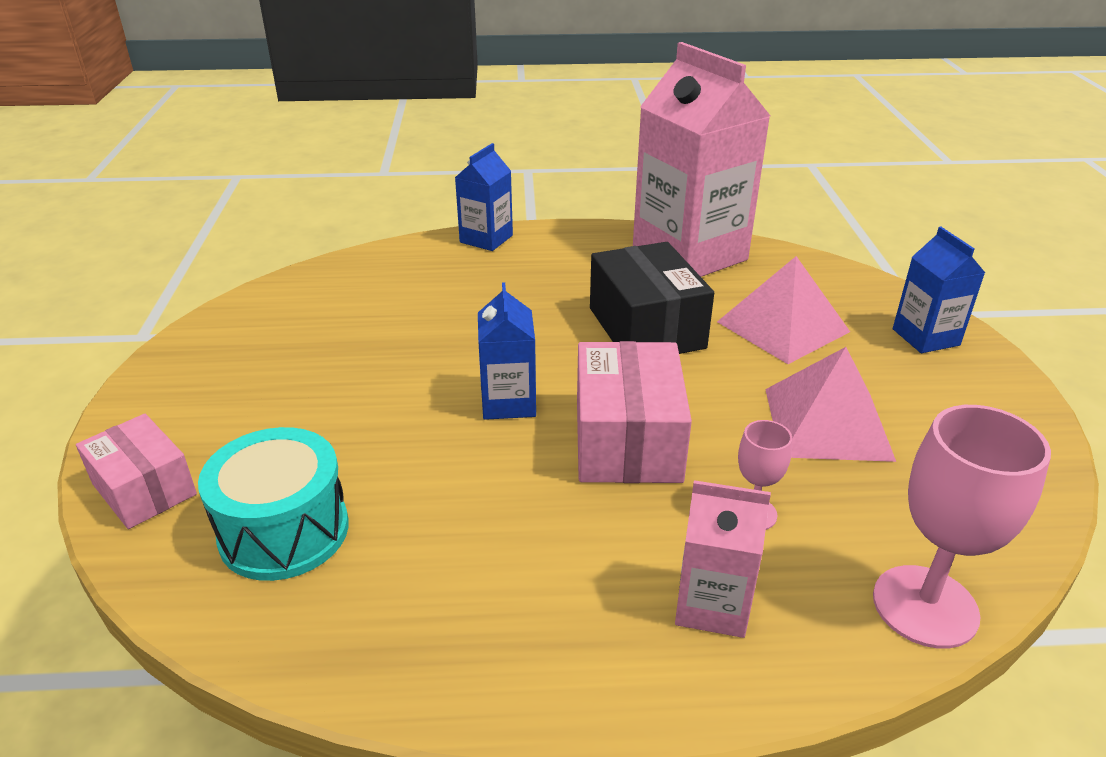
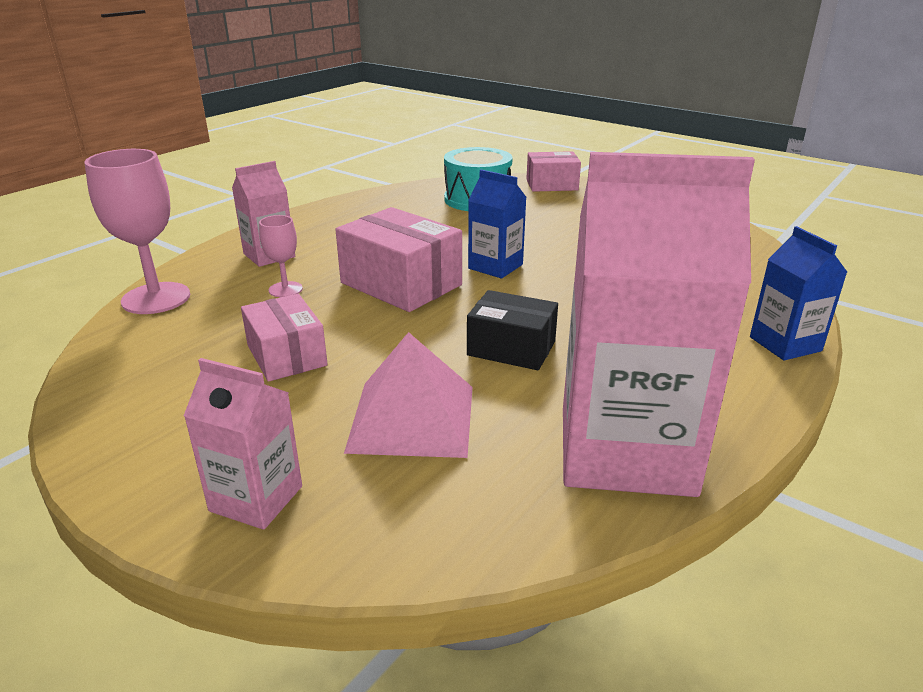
camera: 130 degrees right, 5 degrees down
black box [590,242,714,354] -> black box [467,290,558,370], size x0.65
pink pyramid [765,347,896,462] -> pink box [241,294,328,382]
blue carton [893,227,985,353] -> pink carton [184,358,302,530]

